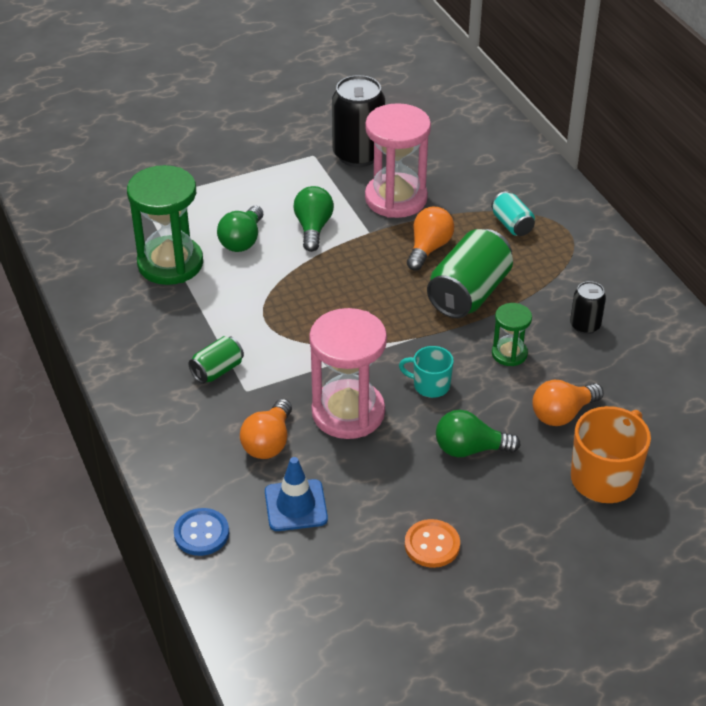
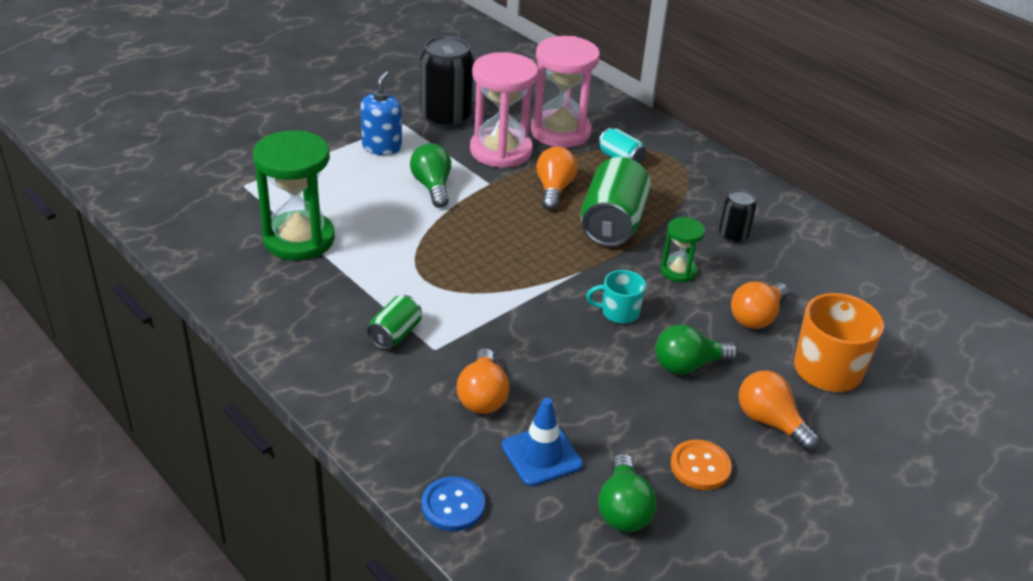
camera: 20 degrees left, 5 degrees down
green light bulb [217,206,263,252] -> green light bulb moved to [598,453,657,532]
pink hourglass [309,308,387,439] -> pink hourglass moved to [531,36,600,148]
none -> blue soap dispenser [360,71,402,155]
none -> orange light bulb [739,370,819,451]

